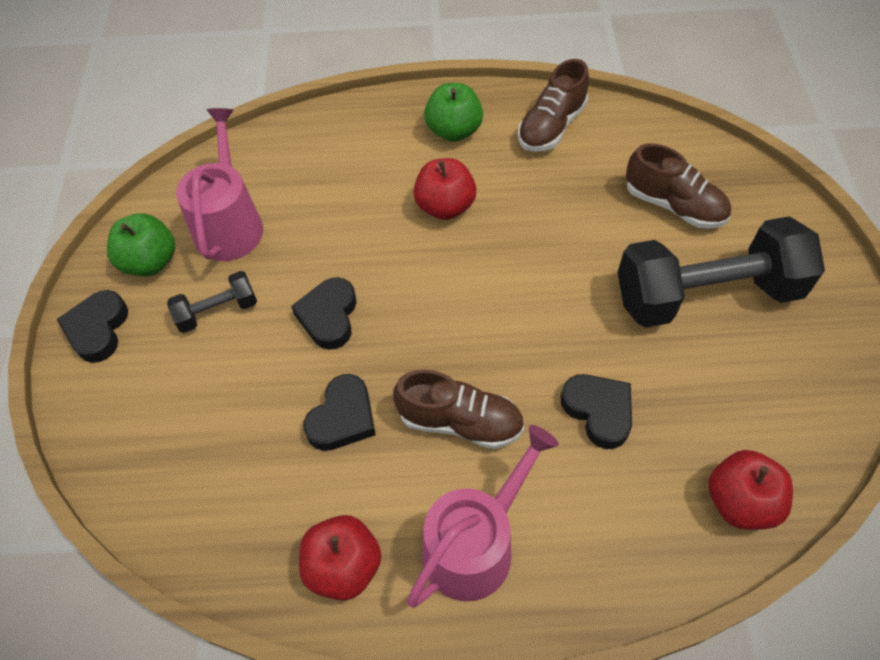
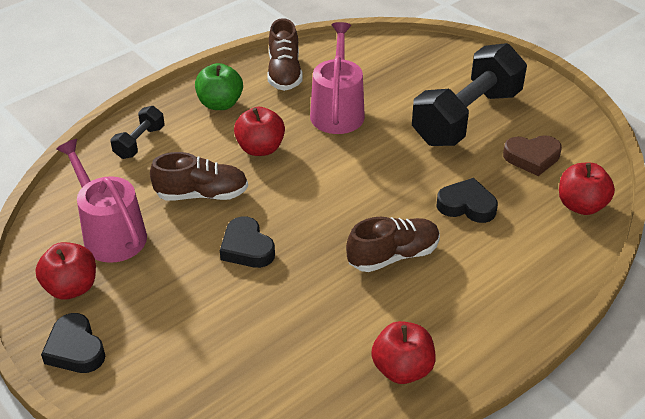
camera: 40 degrees left, 15 degrees down
green apple [107,213,175,277] -> red apple [35,242,96,299]
black dumbbell [167,271,257,333] -> black dumbbell moved to [111,106,165,159]
black heart [303,374,376,451] -> none
pink watering can [407,425,559,608] -> pink watering can moved to [310,22,365,134]
brown shoe [626,143,731,229] -> brown shoe moved to [150,152,248,201]
none -> brown heart [503,135,562,176]

